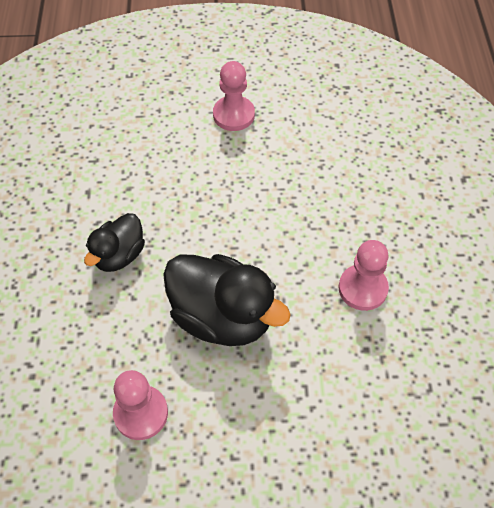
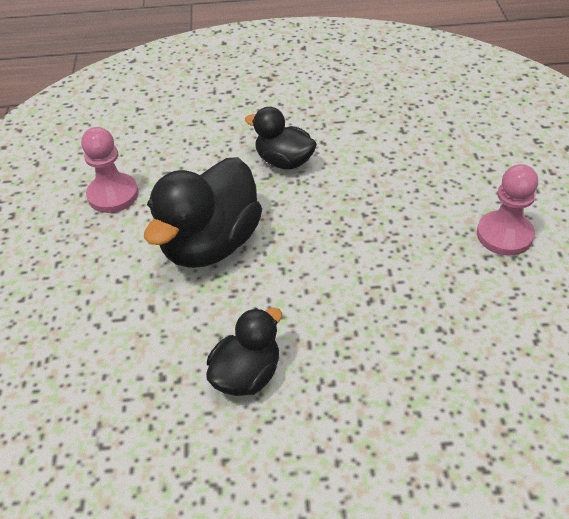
camera: 90 degrees right, 10 degrees down
pink pawn [339,240,389,311] -> black duck [206,307,282,396]

